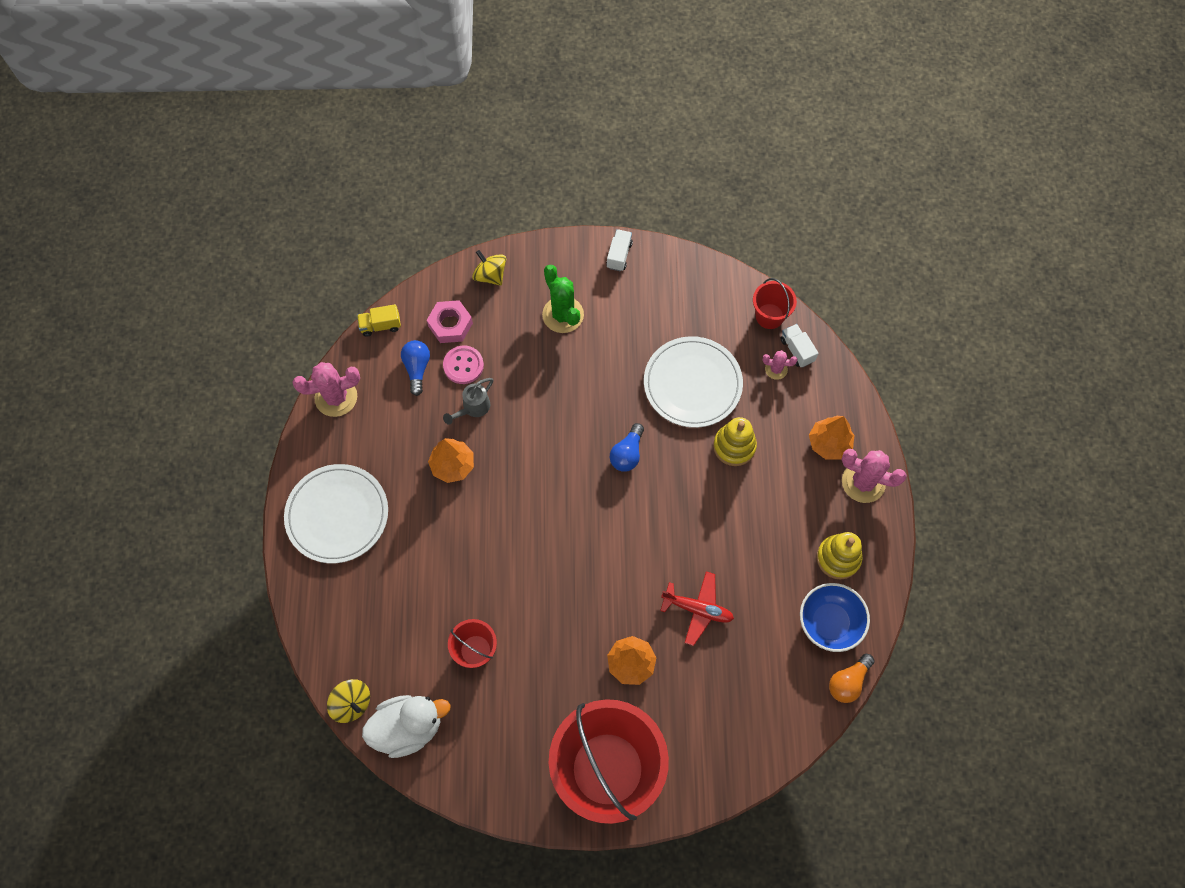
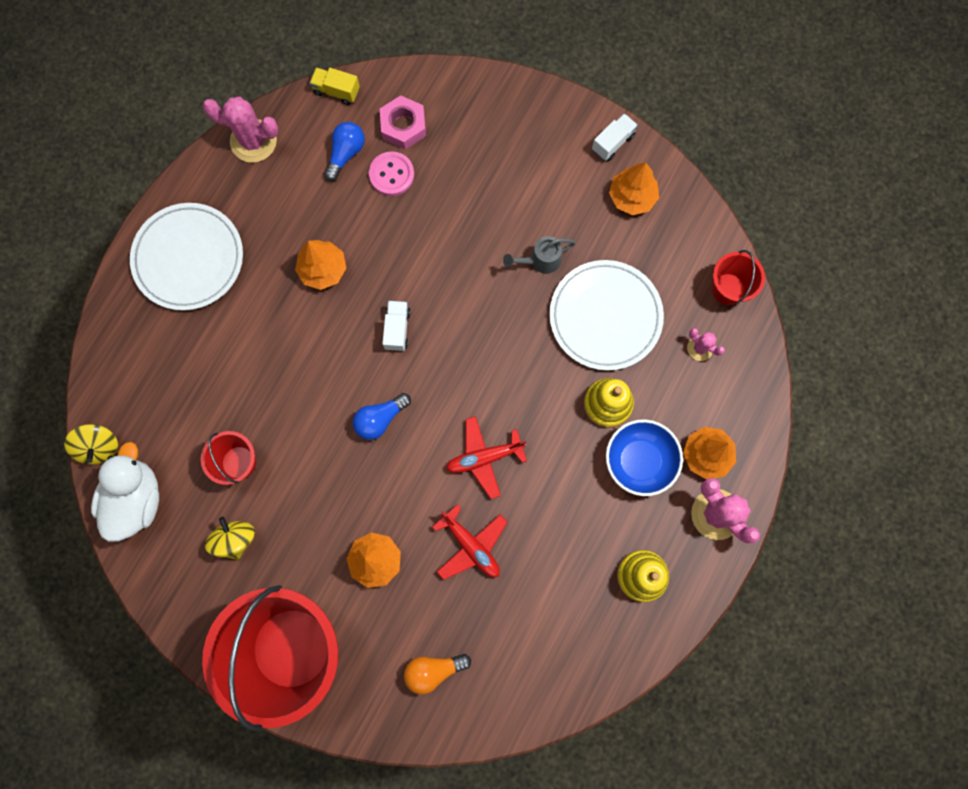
camera: 30 degrees right, 10 degrees up
white duck [362,695,450,758] -> white duck turned 90 degrees counterclockwise [91,442,159,542]
grey watering can [443,378,493,425] -> grey watering can moved to [503,236,576,274]
yellow spinning top [472,250,506,286] -> yellow spinning top moved to [205,517,255,560]
green cactus [542,265,584,333] -> none
blue light bulb [610,423,644,472] -> blue light bulb moved to [353,393,411,440]
white truck [780,324,819,368] -> white truck moved to [382,301,411,351]
blue bowl [800,583,870,652] -> blue bowl moved to [606,419,683,496]
orange light bulb [829,654,875,703] -> orange light bulb moved to [404,654,471,695]
none -> red plane [446,416,527,499]
none -> orange tree [609,162,659,215]

